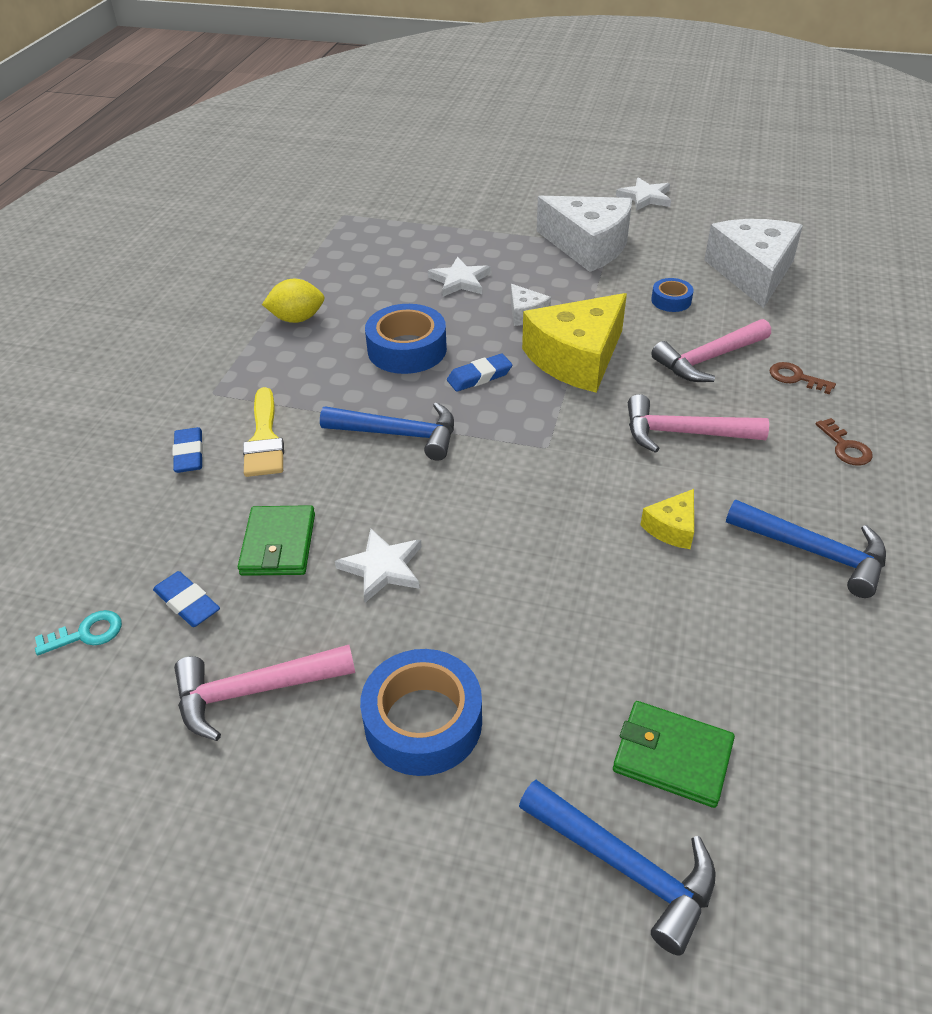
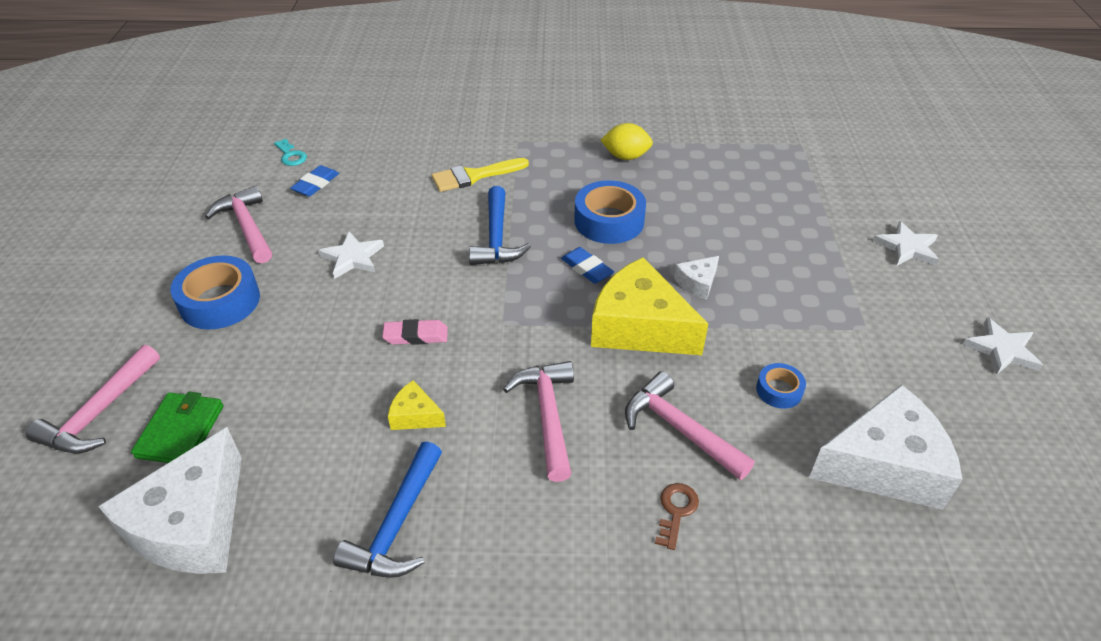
camera: 75 degrees right, 0 degrees up
blue eraser [172,427,203,473] -> none
green wallet [238,505,315,576] -> none
yellow lemon [262,279,325,323] -> yellow lemon turned 60 degrees counterclockwise [601,123,653,160]
white star [428,257,491,297] -> white star moved to [873,221,939,266]
blue hammer [519,780,716,956] -> pink hammer [26,345,160,454]
white cheese [537,196,632,272] -> white cheese moved to [98,427,242,574]
brown key [816,418,873,466] -> none
none -> pink eraser [382,319,448,345]

